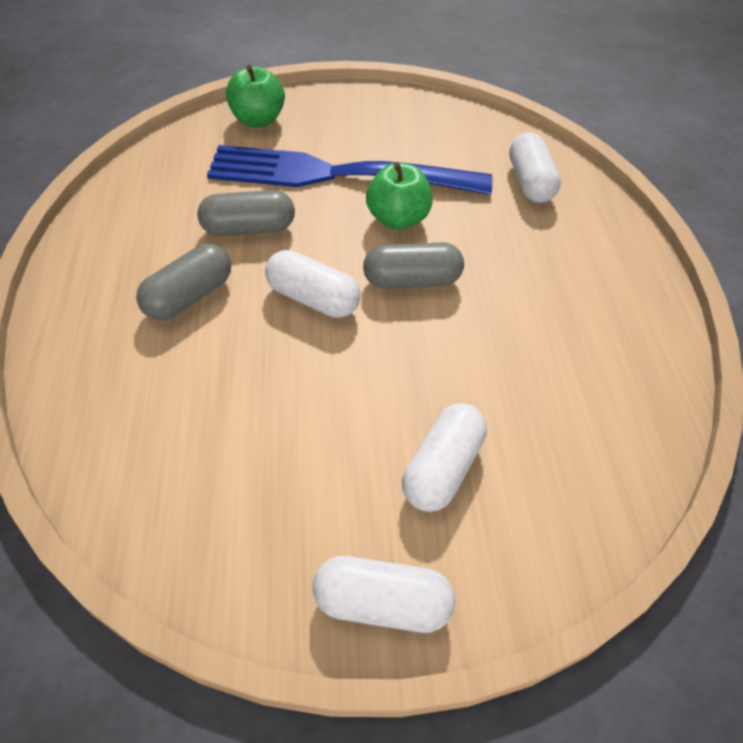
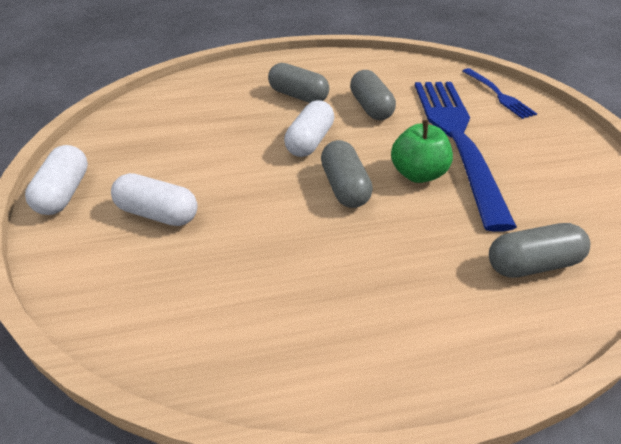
camera: 85 degrees right, 10 degrees down
green apple [226,65,285,127] -> blue fork [463,68,537,119]
white capsule [509,132,561,203] -> grey capsule [489,223,590,278]

